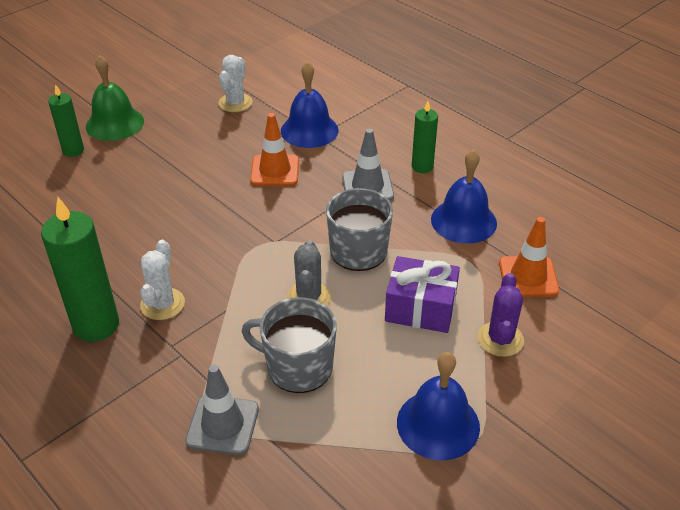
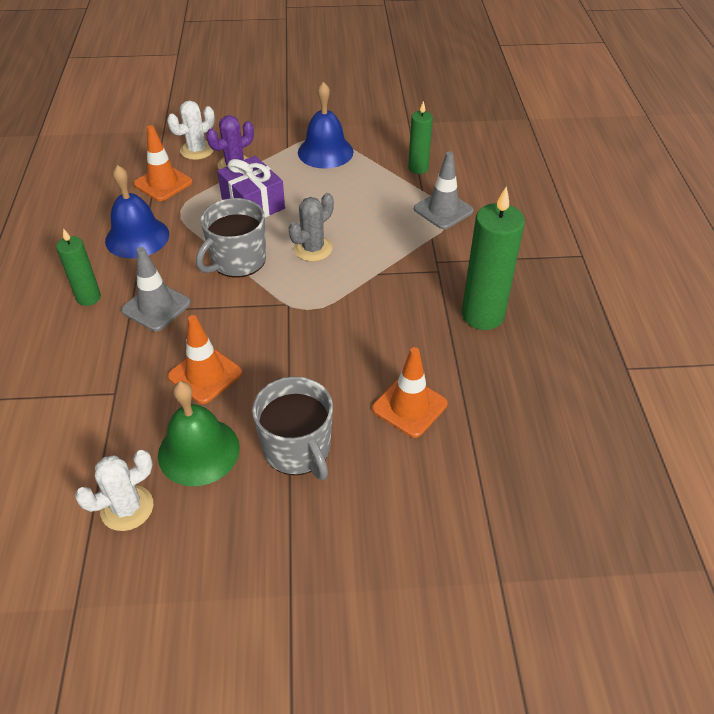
camera: 140 degrees left, 5 degrees up
green candle [48,84,84,157] -> green candle moved to [408,101,433,174]
green bell [86,55,144,141] -> green bell moved to [158,381,240,486]
white cactus [140,240,185,320] -> white cactus moved to [167,101,215,160]
grey mug [242,297,337,393] -> grey mug moved to [252,376,333,480]
blue bell [281,61,339,148] -> none
none -> orange traffic cone [372,347,448,438]

